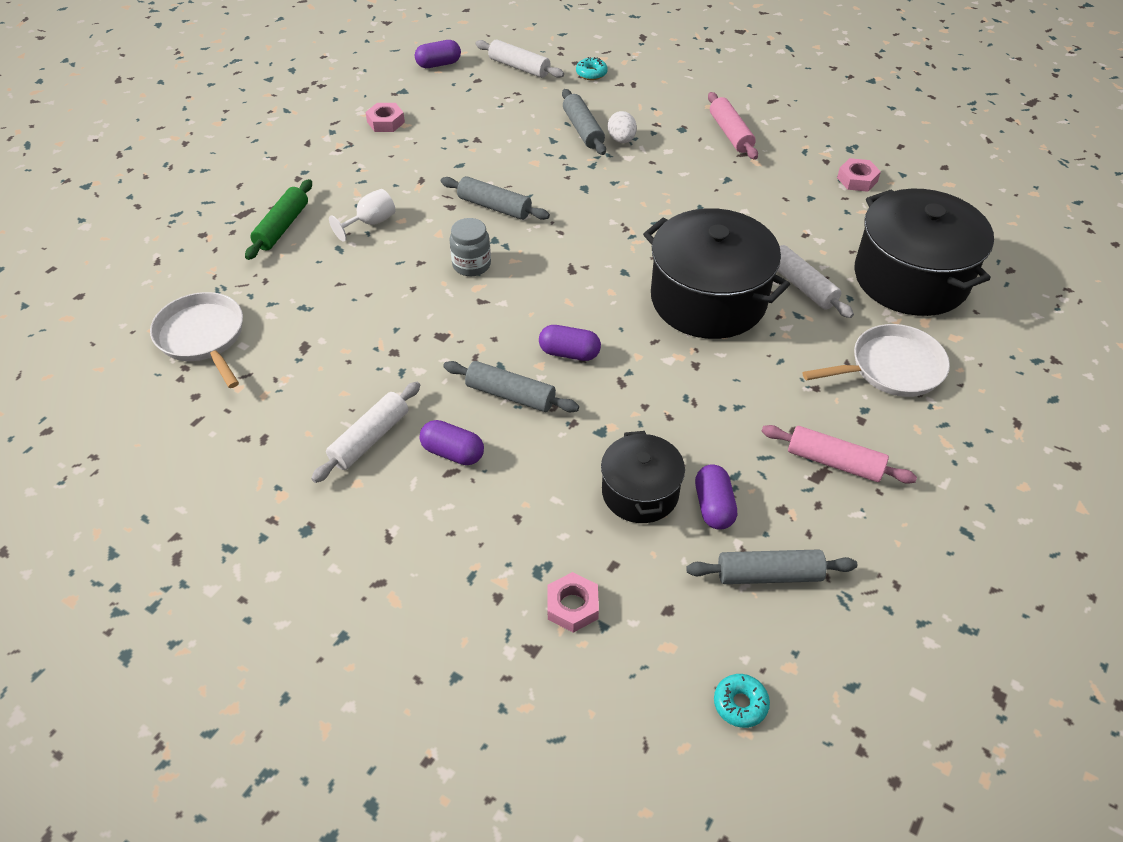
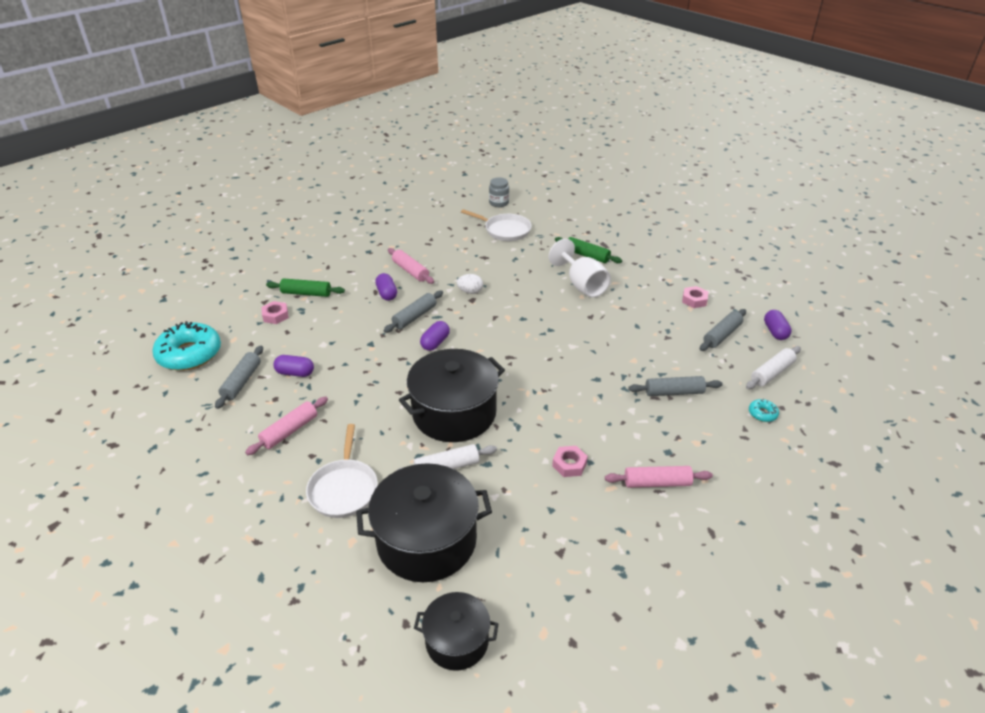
camera: 105 degrees right, 10 degrees down
white pan [150,292,243,388] -> white pan turned 45 degrees clockwise [461,209,532,241]
white rolling pin [311,382,420,483] -> pink rolling pin [388,248,434,284]
white goblet [329,189,395,242] -> white goblet [549,239,611,298], size x1.77
purple capsule [420,420,484,465] -> purple capsule turned 60 degrees counterclockwise [375,273,397,301]
grey rolling pin [441,176,550,220] -> grey rolling pin moved to [700,309,746,351]
grey jar [450,218,491,276] -> grey jar moved to [489,178,509,207]
black pot [601,431,685,523] -> black pot moved to [414,592,498,671]
white egg [608,111,637,143] -> white egg moved to [457,274,483,294]
turquoise donut [714,674,770,728] -> turquoise donut [152,321,221,371], size x2.42
pink nut [837,158,881,192] -> pink nut moved to [552,446,588,477]
none -> green rolling pin [266,278,345,297]

